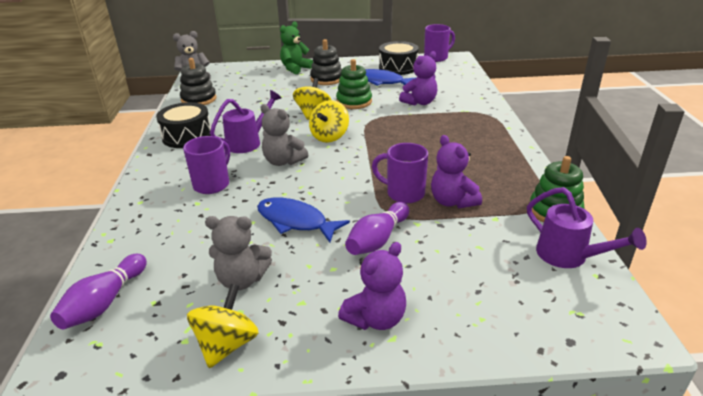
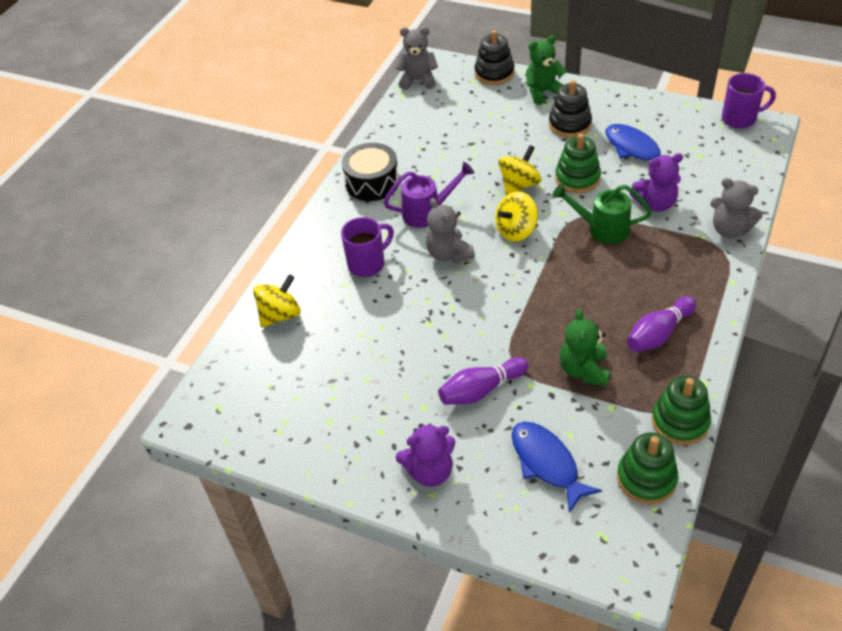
camera: 30 degrees right, 15 degrees up
purple bowling pin [50,254,147,329] -> purple bowling pin moved to [627,296,696,352]
black stacking toy [180,58,217,105] -> black stacking toy moved to [474,30,514,85]
yellow spinning top [187,284,259,368] -> yellow spinning top moved to [253,274,301,327]
grey teddy bear [205,216,272,290] -> grey teddy bear moved to [711,178,763,238]
blue fish [257,198,350,243] -> blue fish moved to [511,422,602,513]
purple mug [372,143,428,203] -> none
black drum [379,41,419,75] -> none
purple teddy bear [431,135,482,208] -> green teddy bear [560,309,610,386]
purple watering can [527,187,647,268] -> green stacking toy [617,432,678,504]
none -> green watering can [552,184,652,244]

